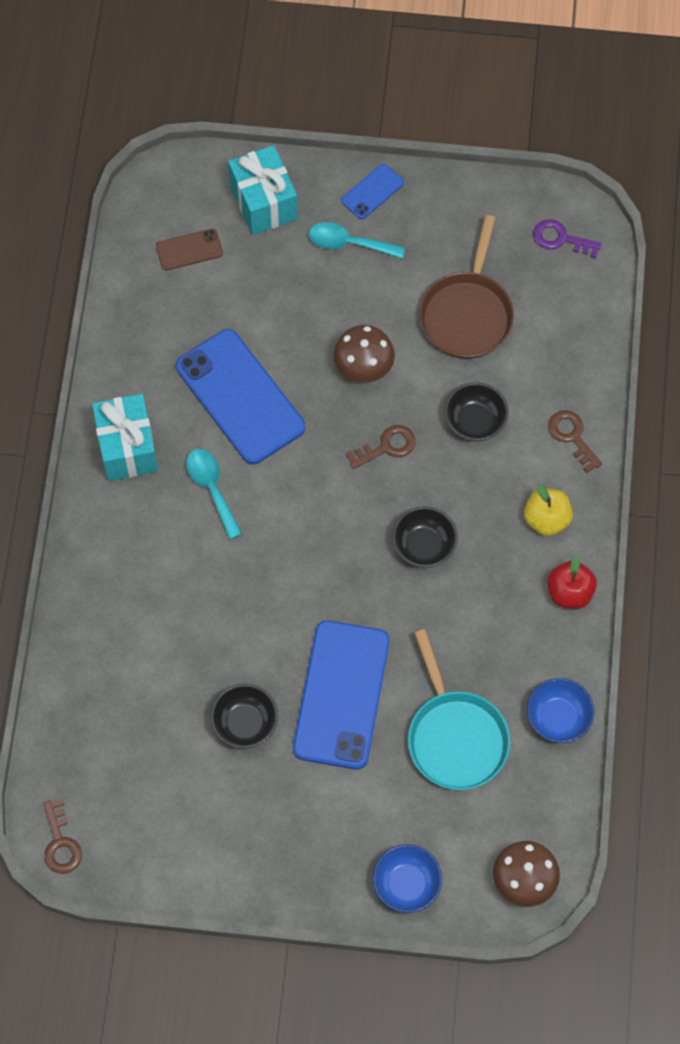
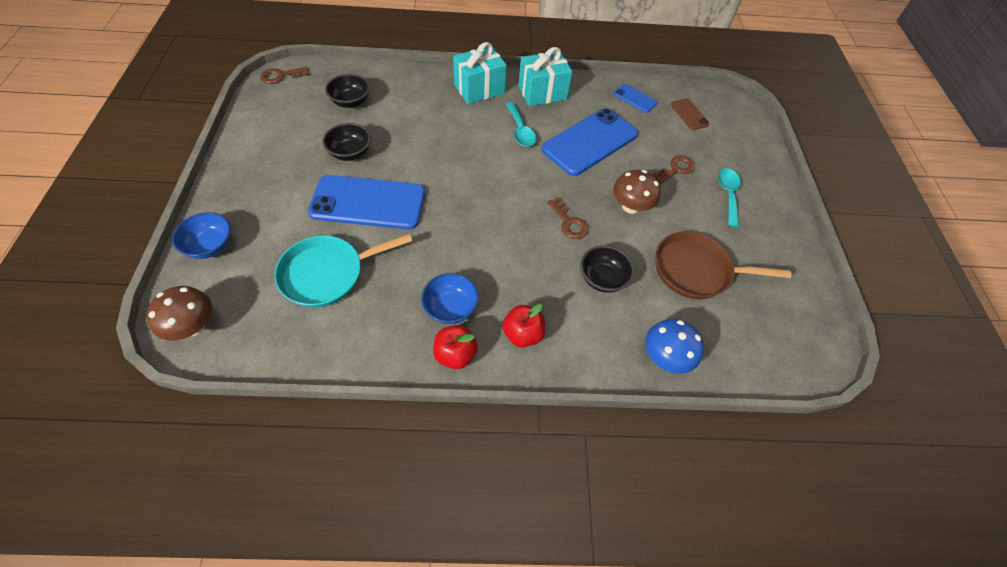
camera: 80 degrees right, 10 degrees down
turquoise spoon [186,449,242,539] -> turquoise spoon turned 105 degrees clockwise [506,102,536,147]
turquoise gift [228,145,298,235] -> turquoise gift moved to [453,42,507,104]
blue phone [341,164,404,219] -> blue phone moved to [614,84,658,113]
black bowl [392,506,458,568] -> black bowl moved to [325,74,370,108]
yellow apple [524,484,573,536] -> red apple [502,304,546,347]
blue bowl [527,678,595,743] -> blue bowl moved to [421,273,479,324]
purple key [533,219,602,259] -> none
brown key [548,410,602,473] -> brown key moved to [653,155,695,184]
none -> blue mushroom [645,319,704,374]

